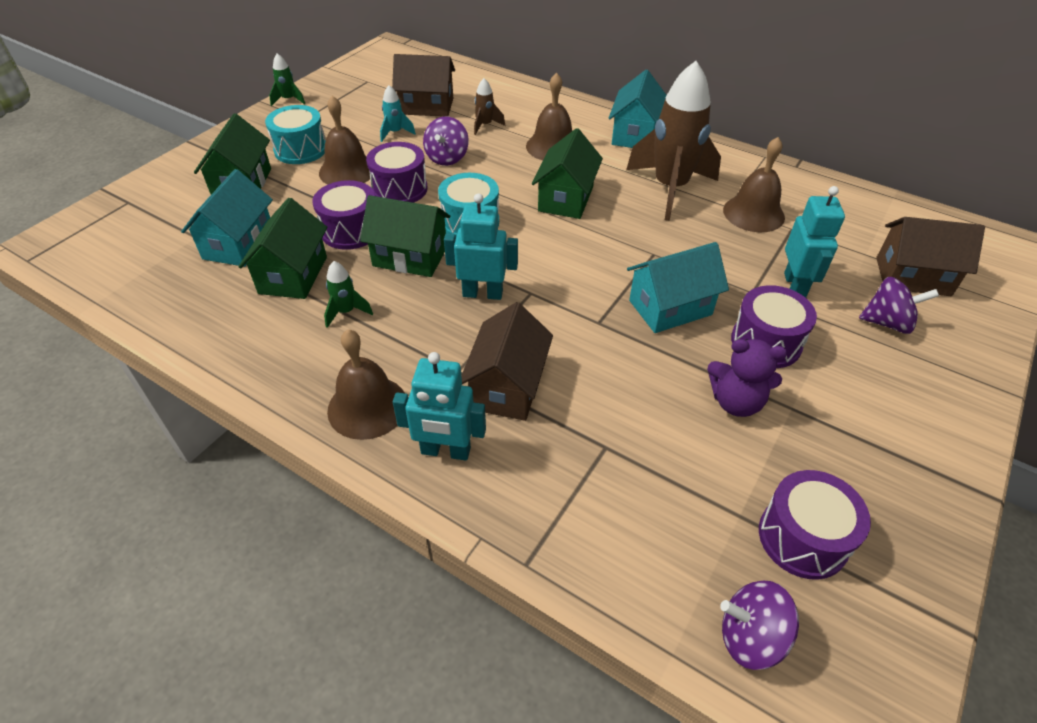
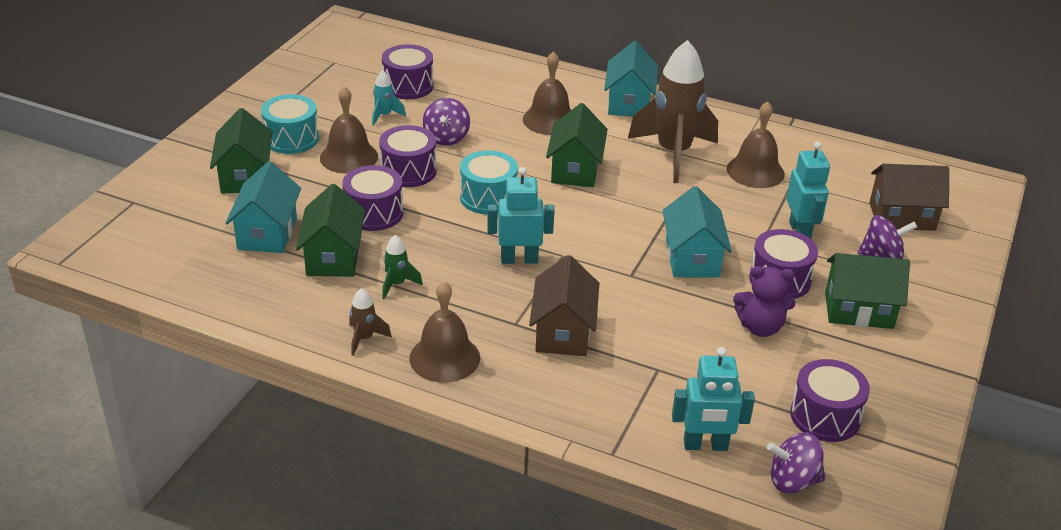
camera: 10 degrees left, 10 degrees down
green rocket [269,53,305,106] -> none
green house [360,195,450,277] -> green house moved to [825,253,910,329]
brown house [392,54,455,117] -> purple drum [382,44,434,99]
turquoise robot [393,352,486,460] -> turquoise robot moved to [672,347,755,451]
brown rocket [474,78,505,135] -> brown rocket moved to [349,288,392,356]
turquoise house [627,242,729,333] -> turquoise house turned 60 degrees counterclockwise [662,186,732,277]

